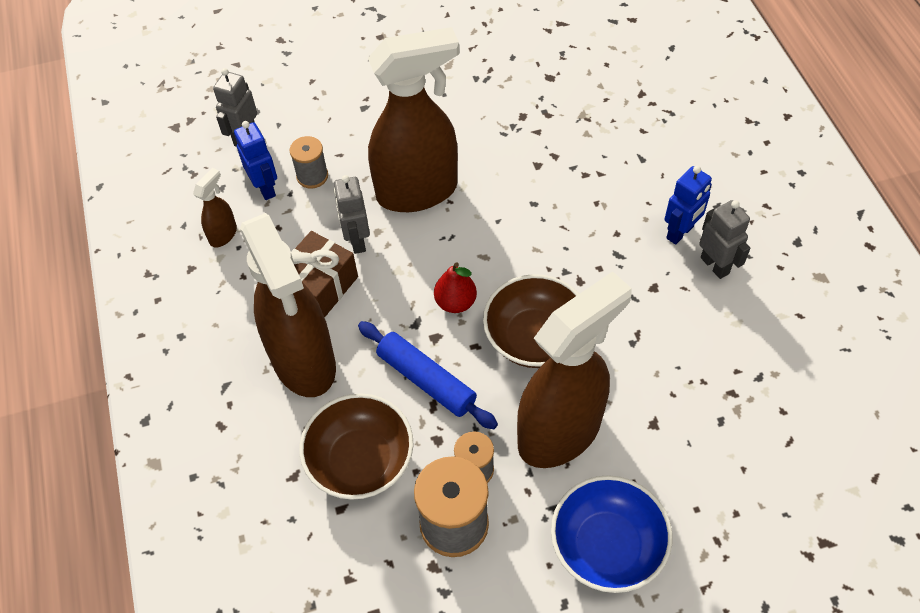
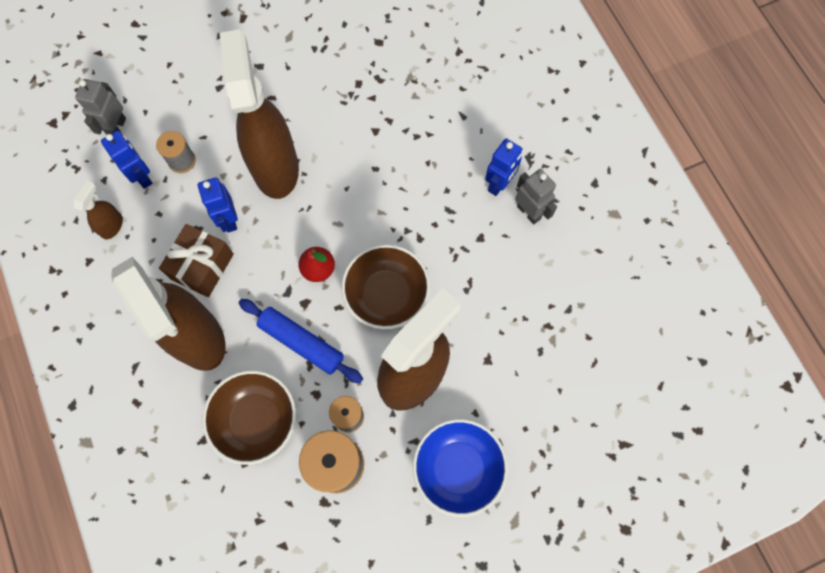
camera: 10 degrees left, 15 degrees up
grey robot [334,175,370,254] -> blue robot [198,177,238,233]
brown spray bottle [368,27,459,212] -> brown spray bottle turned 75 degrees counterclockwise [219,29,299,199]

